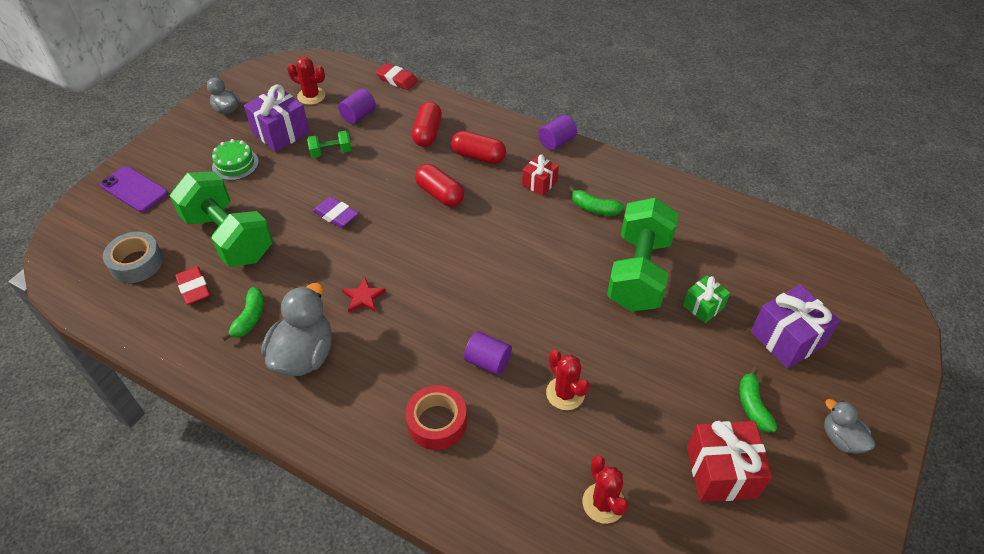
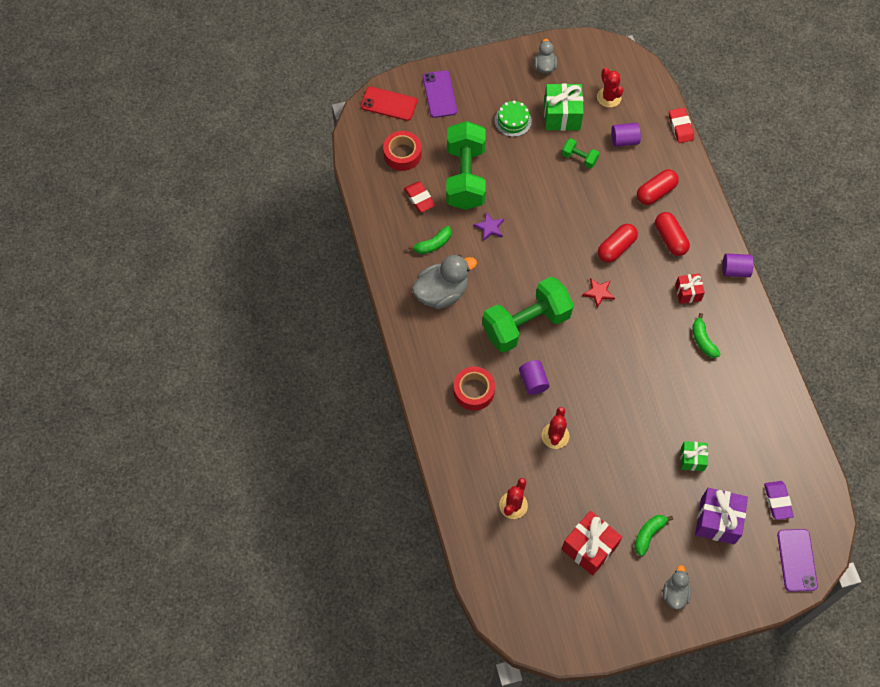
camera: 45 degrees right, 15 degrees up
grey tape [103,232,163,283] -> red tape [383,131,422,171]
red eraser [175,266,210,305] -> red eraser turned 45 degrees counterclockwise [404,181,436,213]
purple gift [244,85,310,152] -> green gift [544,83,584,131]
purple eraser [313,196,359,228] -> purple eraser moved to [764,481,794,520]
red star [342,278,386,313] -> red star moved to [582,278,615,308]
red capsule [415,164,464,207] -> red capsule turned 45 degrees clockwise [598,224,638,263]
green dumbbell [607,198,679,312] -> green dumbbell moved to [482,277,574,353]
none -> red phone [361,87,417,121]
none -> purple star [473,212,504,241]
none -> purple phone [777,529,818,592]

